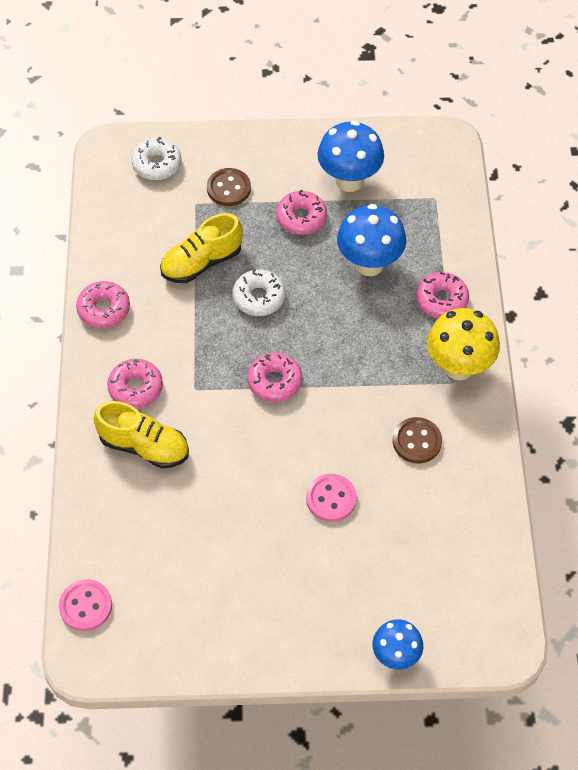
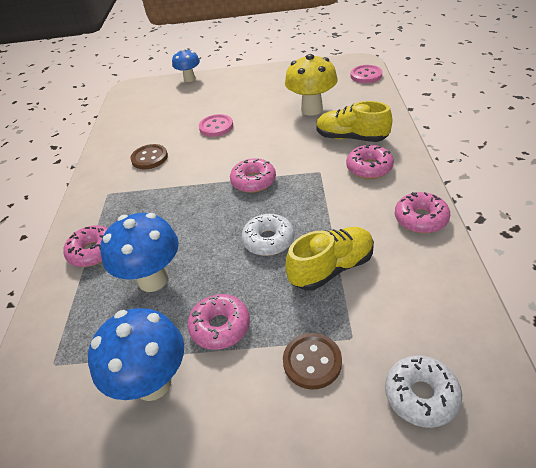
camera: 175 degrees left, 15 degrees down
yellow mushroom [427,308,500,380] -> yellow mushroom moved to [285,54,338,116]

